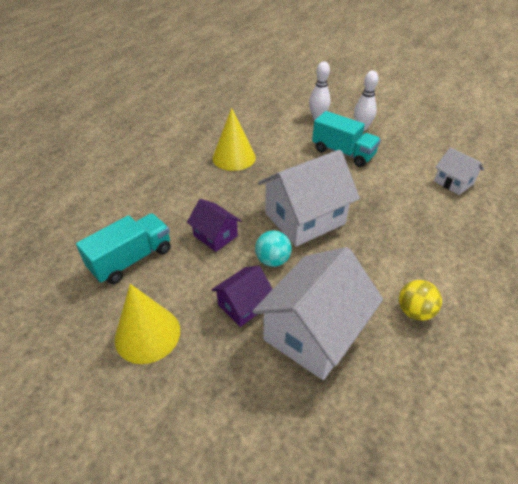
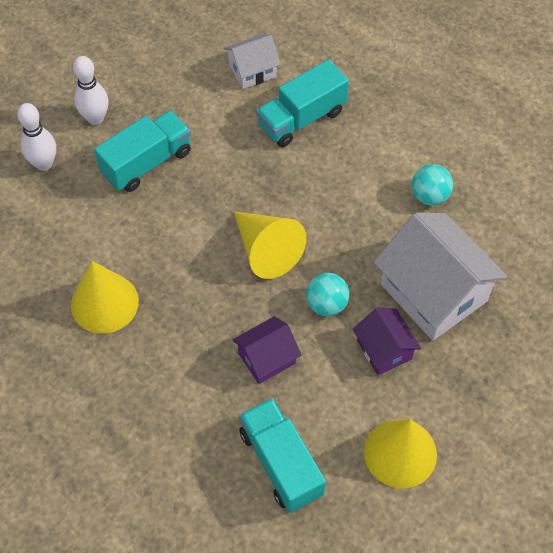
camera: 75 degrees left, 15 degrees up
white house [258,150,360,246] -> yellow cone [234,211,306,279]
yellow ball [399,280,442,321] -> turquoise ball [412,164,453,206]
none -> turquoise truck [256,59,349,147]

